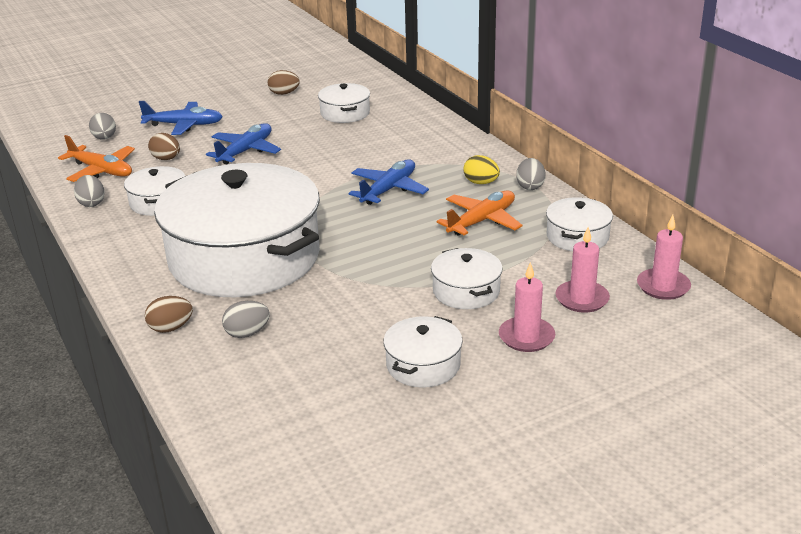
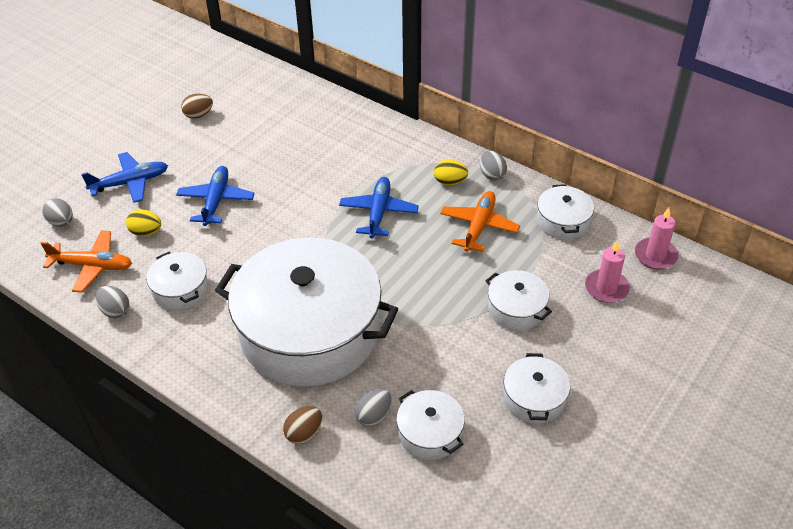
camera: 25 degrees left, 15 degrees up
brown egg [148,133,180,160] -> yellow egg [126,209,161,236]
white pot [318,83,370,123] -> white pot moved to [396,390,465,460]
pink candle [499,262,555,352] -> none

